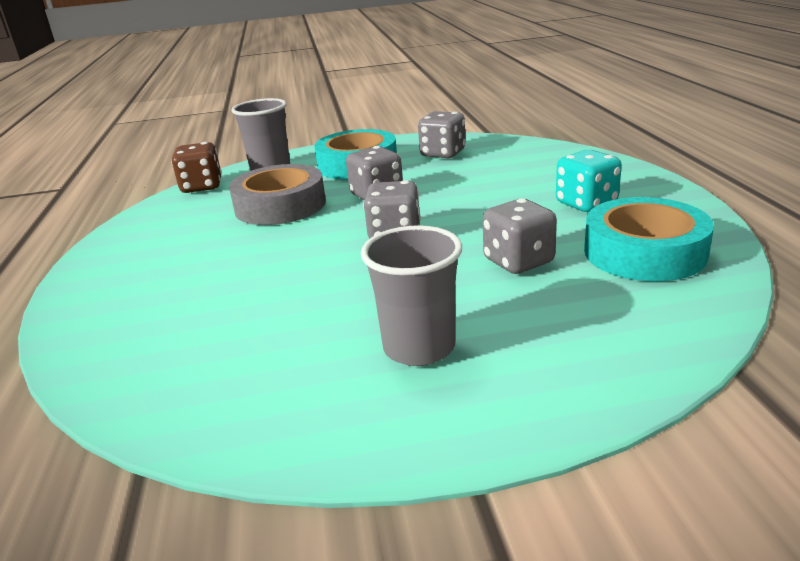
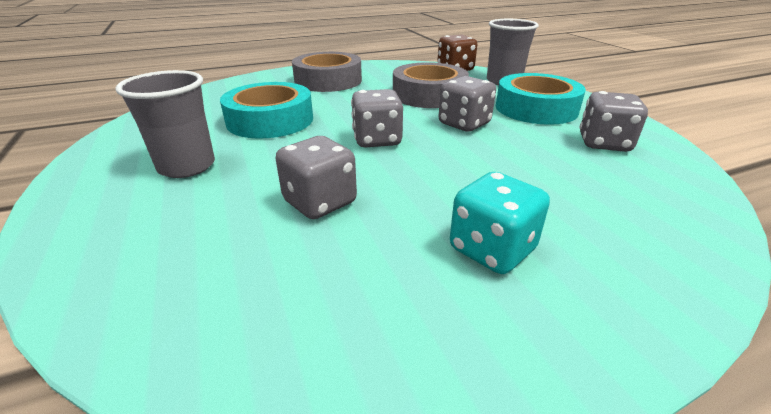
camera: 75 degrees right, 5 degrees up
turquoise tape [584,197,714,281] -> turquoise tape moved to [220,82,313,139]
none -> grey tape [292,52,362,92]

